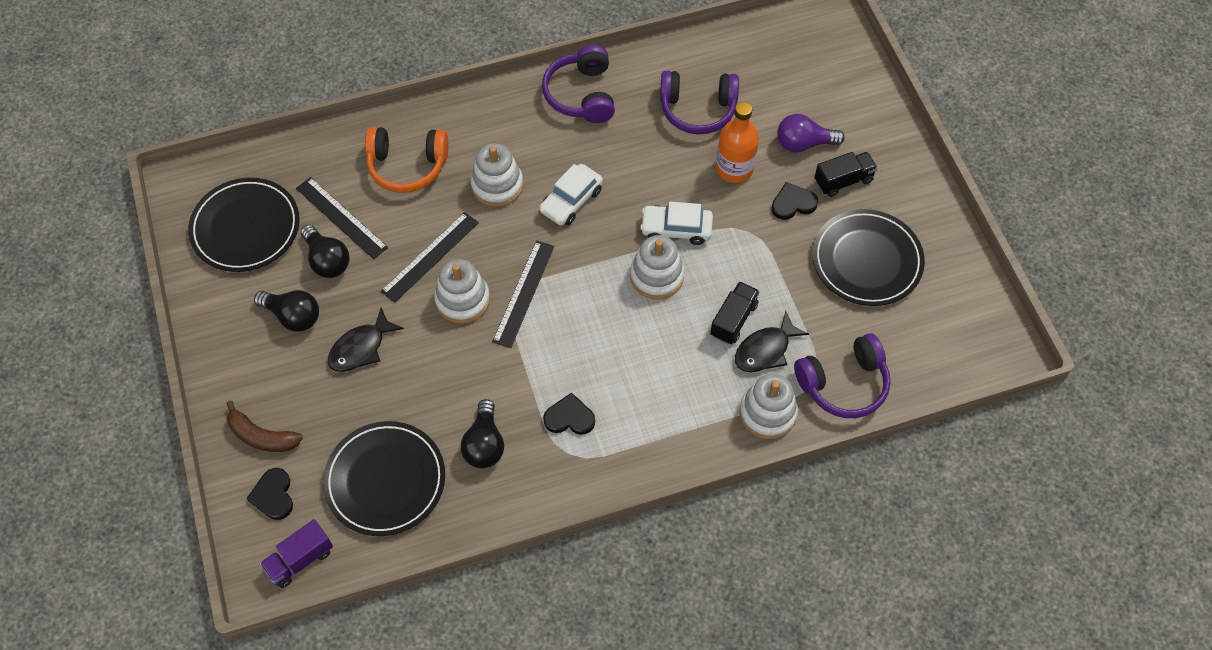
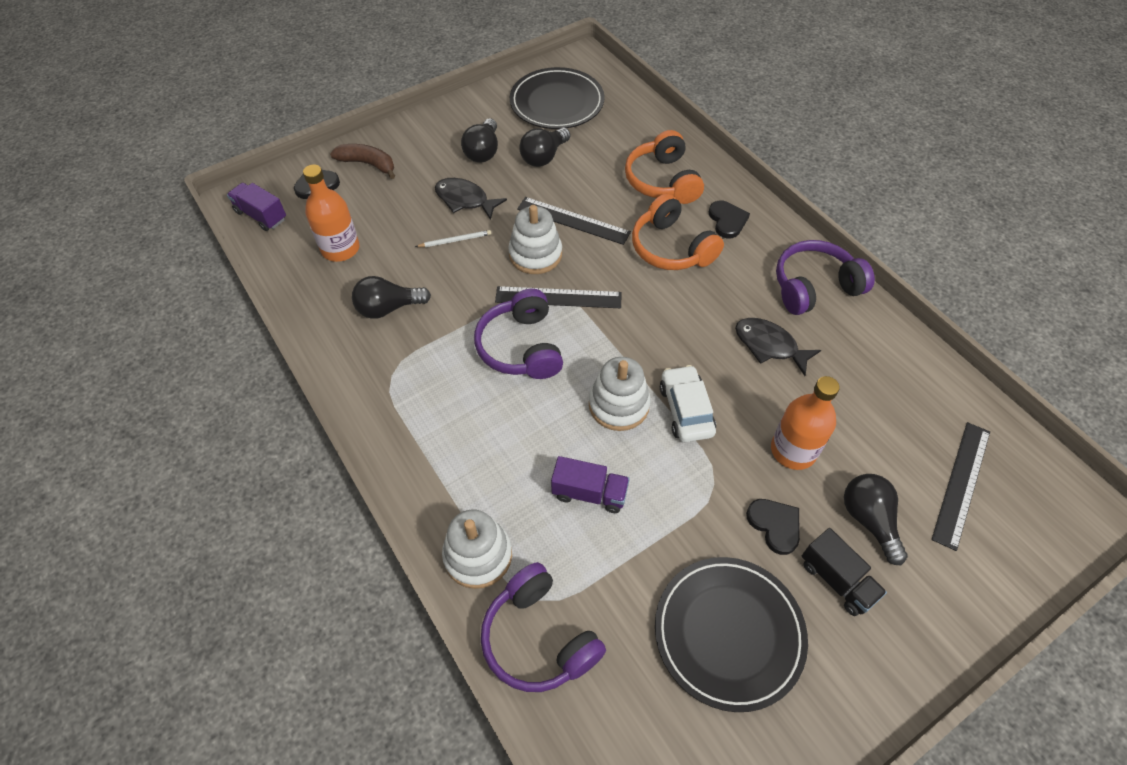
camera: 75 degrees right, 5 degrees down
brown banana [226,400,303,452] -> brown banana turned 105 degrees clockwise [330,144,395,179]
black ruler [296,177,388,259] -> black ruler moved to [932,422,990,551]
black plate [323,421,445,536] -> orange bottle [303,164,360,262]
white stacking toy [471,143,523,207] -> orange headphones [632,193,724,270]
white car [539,164,603,226] -> none
black heart [543,393,595,435] -> black heart moved to [709,201,750,238]
purple headphones [660,71,739,135] -> purple headphones moved to [474,289,563,379]
black truck [710,281,760,344] -> purple truck [551,456,630,513]
black fish [735,311,809,372] -> black fish moved to [735,318,821,376]
purple light bulb [777,114,845,153] -> black light bulb [844,474,908,565]
none -> white pencil [415,230,491,247]

